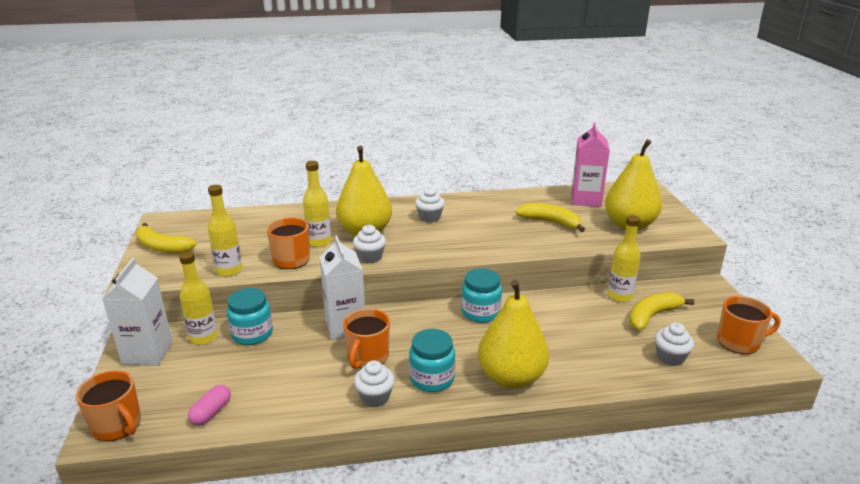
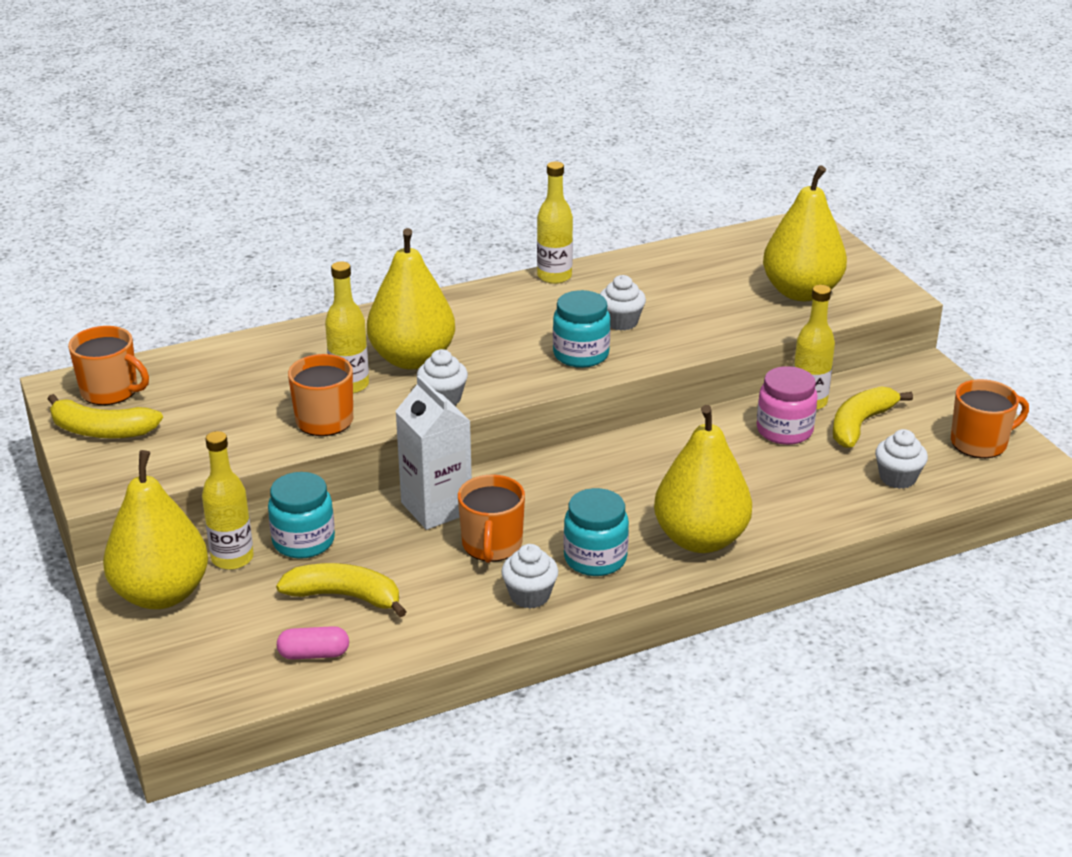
camera: 15 degrees left, 5 degrees up
orange mug [76,370,141,441] -> orange mug moved to [68,326,149,405]
white carton [102,258,173,365] -> yellow pear [103,450,208,609]
pink capsule [188,385,231,426] -> pink capsule turned 75 degrees clockwise [277,626,349,660]
yellow bottle [208,185,242,276] -> yellow bottle moved to [537,162,573,284]
white cupcake [415,187,445,222] -> white cupcake moved to [600,275,646,331]
turquoise jar [461,268,502,323] -> turquoise jar moved to [553,290,611,368]
yellow banana [516,203,585,232] -> yellow banana moved to [276,563,407,617]
pink carton [571,122,610,207] -> none
none -> pink jar [757,366,818,445]

